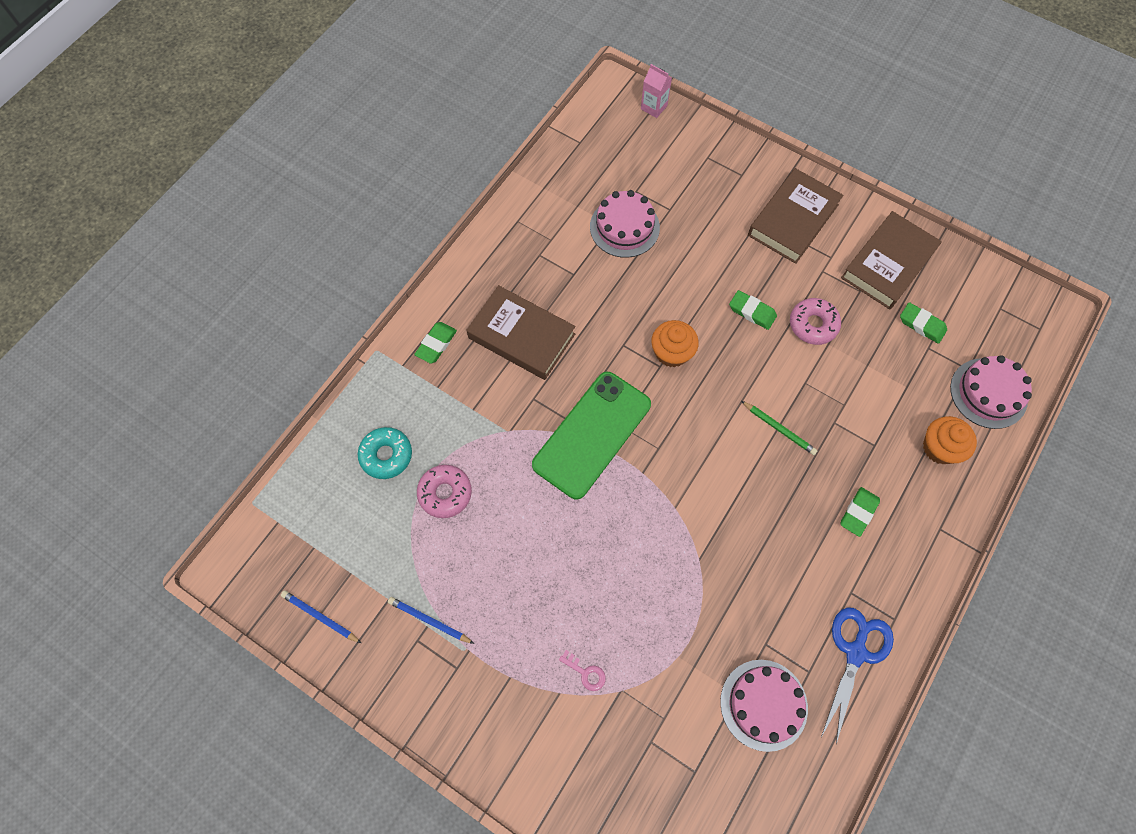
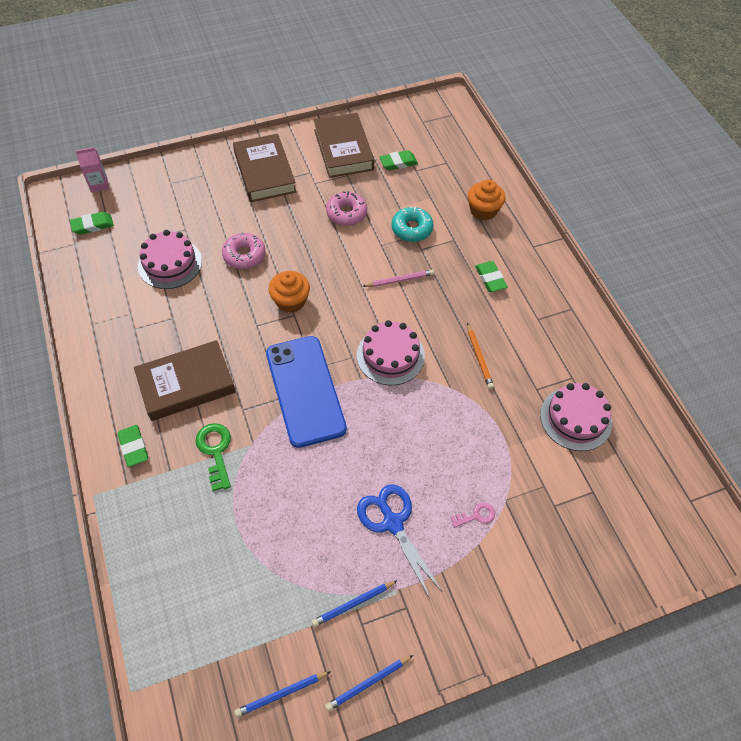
camera: 55 degrees left, 10 degrees down
turquoise donut [358,427,412,479] -> turquoise donut moved to [392,206,433,242]
pink donut [417,465,472,518] -> pink donut moved to [222,233,265,269]
green phone [532,372,651,499] -> blue phone [266,336,347,448]
green eraser [729,290,777,330] -> green eraser moved to [70,212,114,235]
green pencil [741,401,818,455] -> pink pencil [362,270,434,287]
blue scissors [821,607,894,744] -> blue scissors moved to [357,484,442,599]
pink cake [950,355,1032,429] -> pink cake moved to [357,320,425,385]
none -> green key [195,423,231,491]
none -> blue pencil [325,655,413,712]
none -> orange pencil [467,323,494,389]

